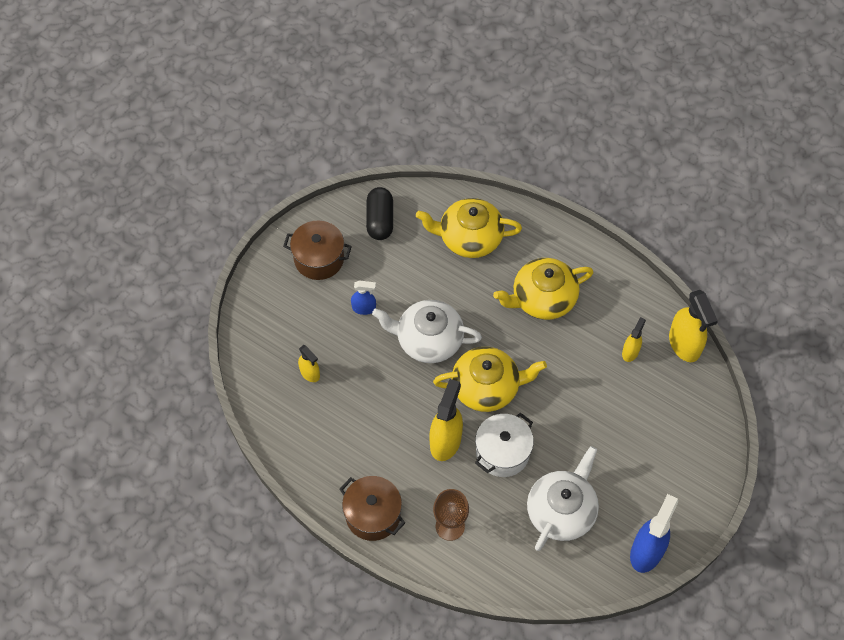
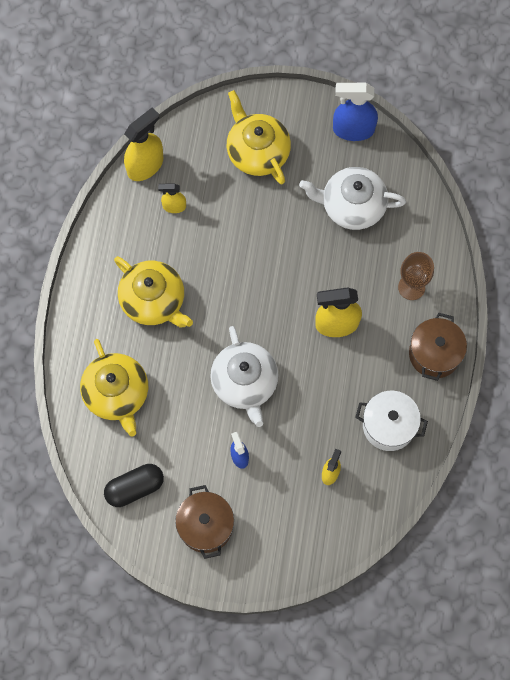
camera: 115 degrees left, 10 degrees up
yellow teapot [433,347,547,412] -> yellow teapot moved to [227,90,291,184]
white pot [475,413,534,477] -> white pot moved to [355,391,428,451]

